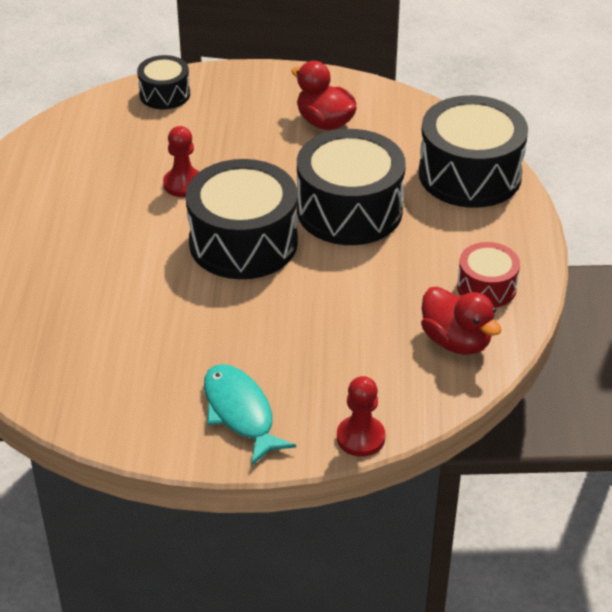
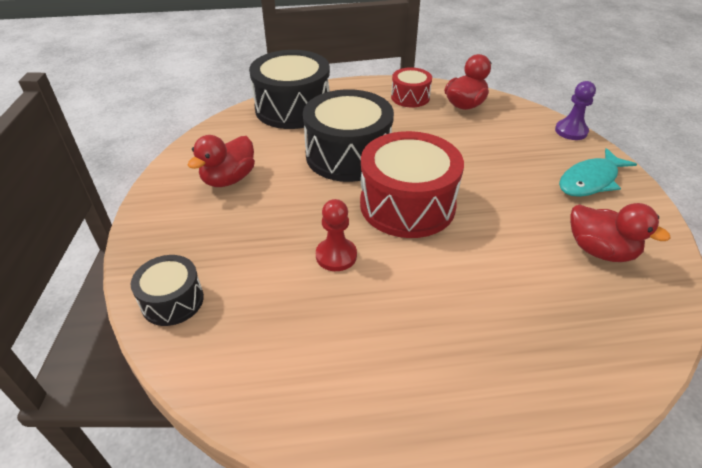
camera: 100 degrees left, 0 degrees up
black drum [186,159,298,279] -> red drum [360,131,464,238]
red pawn [337,376,385,457] -> purple pawn [555,81,596,140]
none -> red duck [570,203,671,262]

